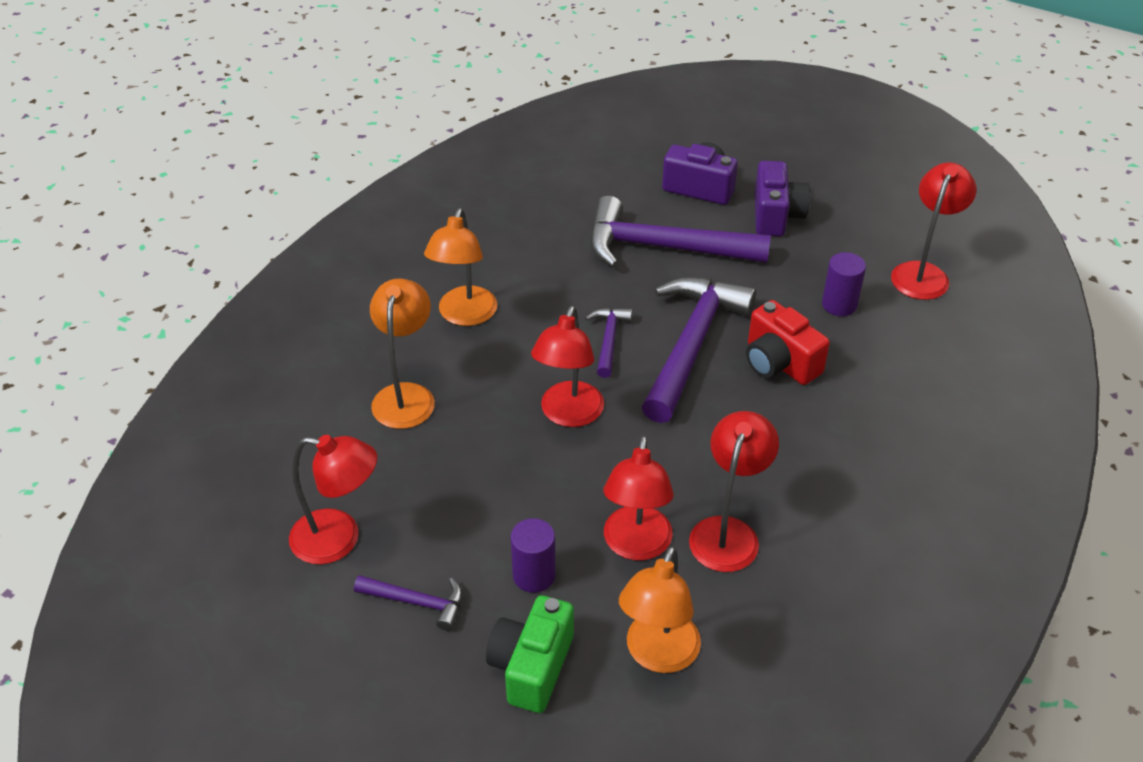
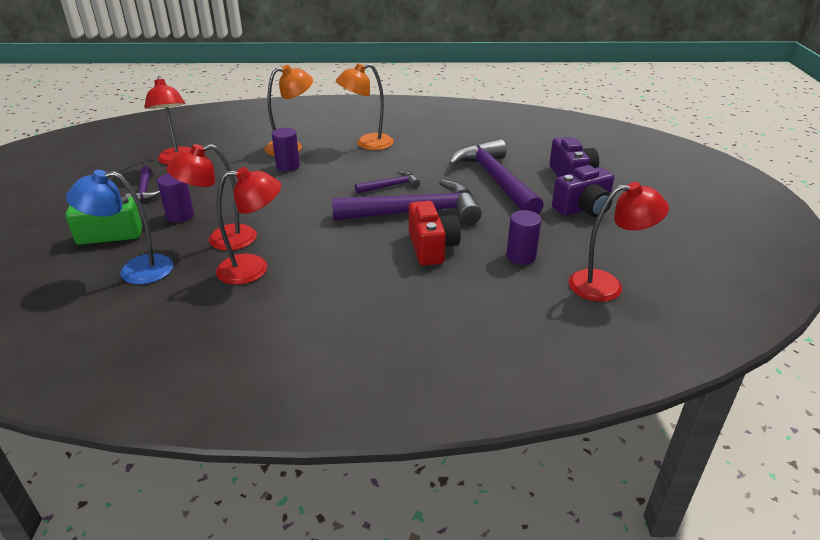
camera: 60 degrees right, 10 degrees down
red lamp [531,306,604,427] -> none
orange lamp [619,546,701,673] -> blue lamp [66,170,173,284]
red camera [746,300,830,385] -> red camera turned 150 degrees clockwise [409,201,461,266]
none -> purple cylinder [272,128,300,171]

